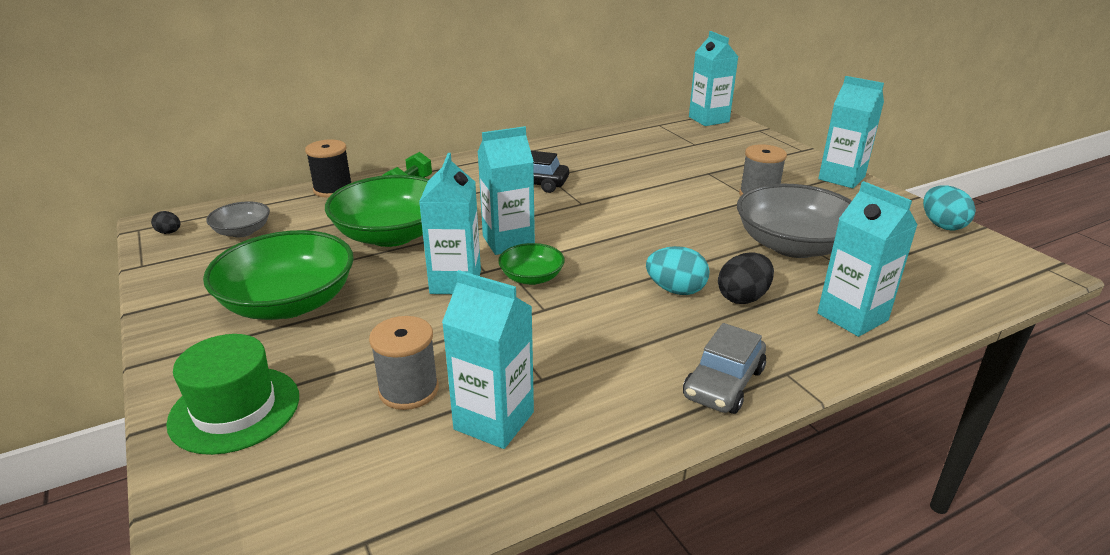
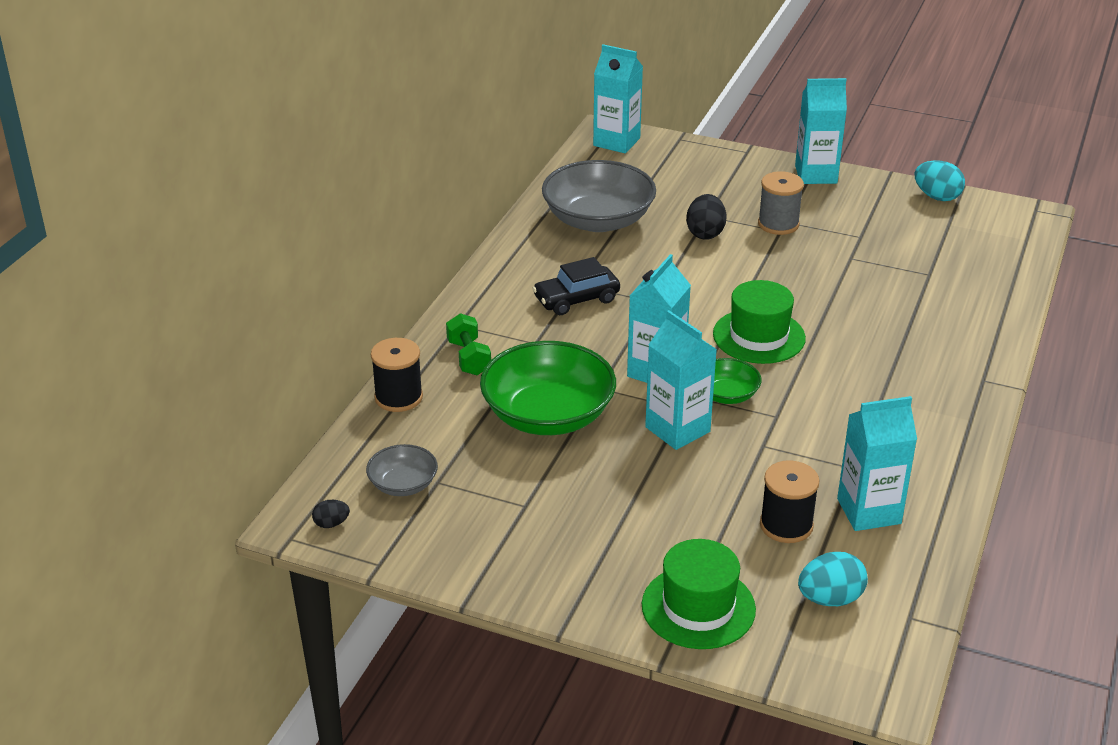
camera: 40 degrees left, 5 degrees up
green bowl [203,230,354,320] -> none
grey spool [369,316,439,410] -> black spool [760,460,820,543]
turquoise egg [646,246,709,295] -> turquoise egg moved to [798,552,868,606]
grey car [683,323,766,414] -> none
black egg [718,253,774,304] -> black egg moved to [686,194,727,240]
grey bowl [737,184,852,258] -> grey bowl moved to [542,160,656,232]
turquoise carton [817,181,917,337] -> none
none -> green hat [713,280,806,364]

